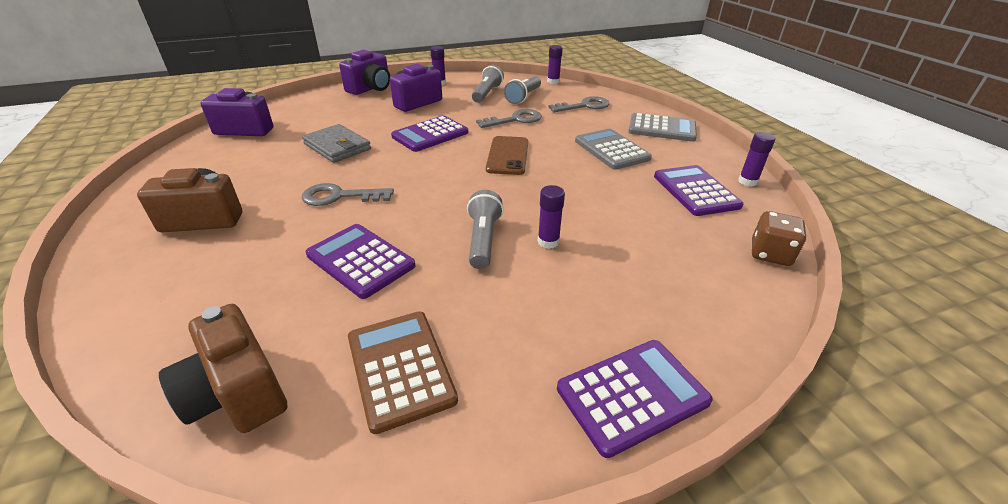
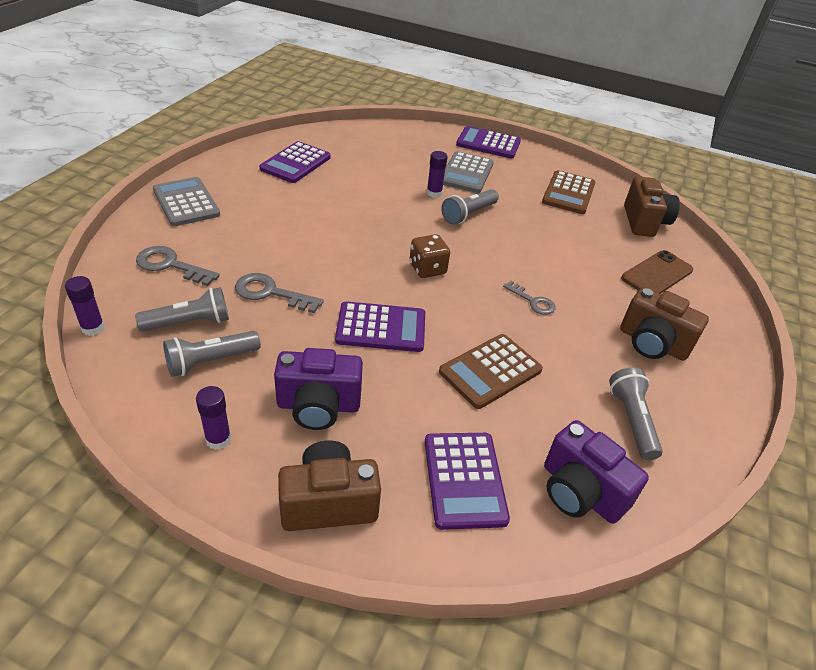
camera: 140 degrees left, 5 degrees up
grey wallet [302,124,371,163] -> brown calculator [439,334,543,409]
grey key [302,183,394,206] -> grey key [503,281,555,315], size x0.66
purple calculator [306,224,415,299] -> purple calculator moved to [424,433,510,530]
purple camera [339,50,390,95] -> brown camera [278,441,381,531]
brown phone [486,136,528,175] -> brown phone moved to [621,250,693,294]
grey calculator [575,129,652,170] -> grey calculator moved to [443,151,494,193]
purple glue stick [738,132,775,186] -> none
brown dice [752,211,807,266] -> brown dice moved to [410,234,450,278]
none -> grey flashlight [609,367,663,460]

